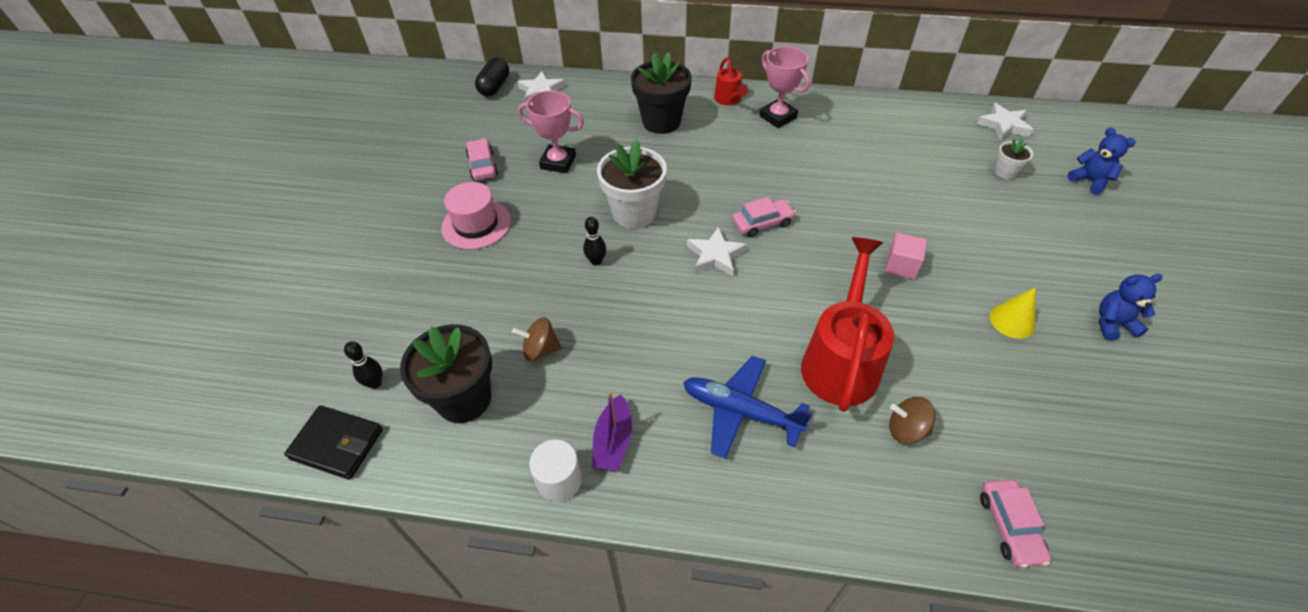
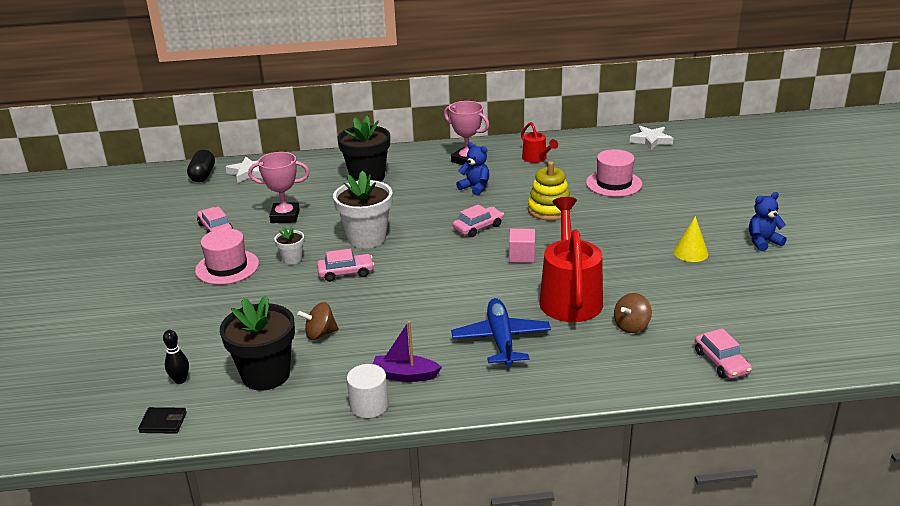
camera: 15 degrees left, 20 degrees down
black wallet [284,405,383,480] -> black wallet [138,407,187,434], size x0.60
black bowling pin [583,217,606,266] -> pink car [317,249,374,282]
purple boat [592,391,632,471] -> purple boat turned 105 degrees clockwise [373,321,442,382]
blue plane [683,356,812,459] -> blue plane turned 75 degrees clockwise [451,298,551,366]
white star [687,226,747,276] -> none
red watering can [714,57,748,105] -> red watering can moved to [521,122,558,163]
pink cube [885,233,927,279] -> pink cube moved to [509,228,535,263]
brown spinning top [889,397,935,444] -> brown spinning top turned 45 degrees counterclockwise [614,293,652,333]
white flower pot [994,139,1033,179] -> white flower pot moved to [274,226,304,265]
blue teddy bear [1068,128,1136,195] -> blue teddy bear moved to [456,142,489,196]
none -> yellow stacking toy [528,161,572,221]
none -> pink hat [586,149,642,197]

